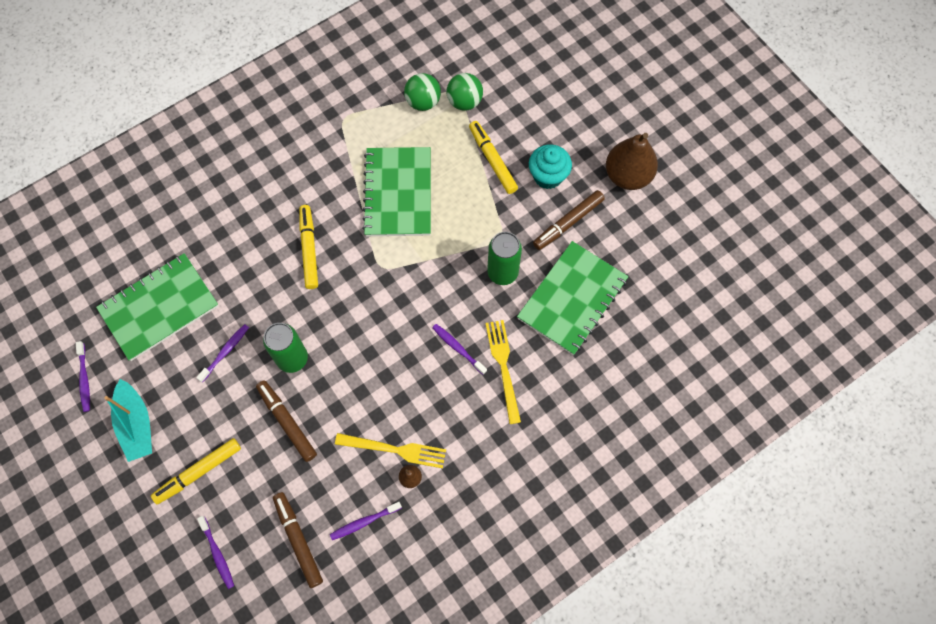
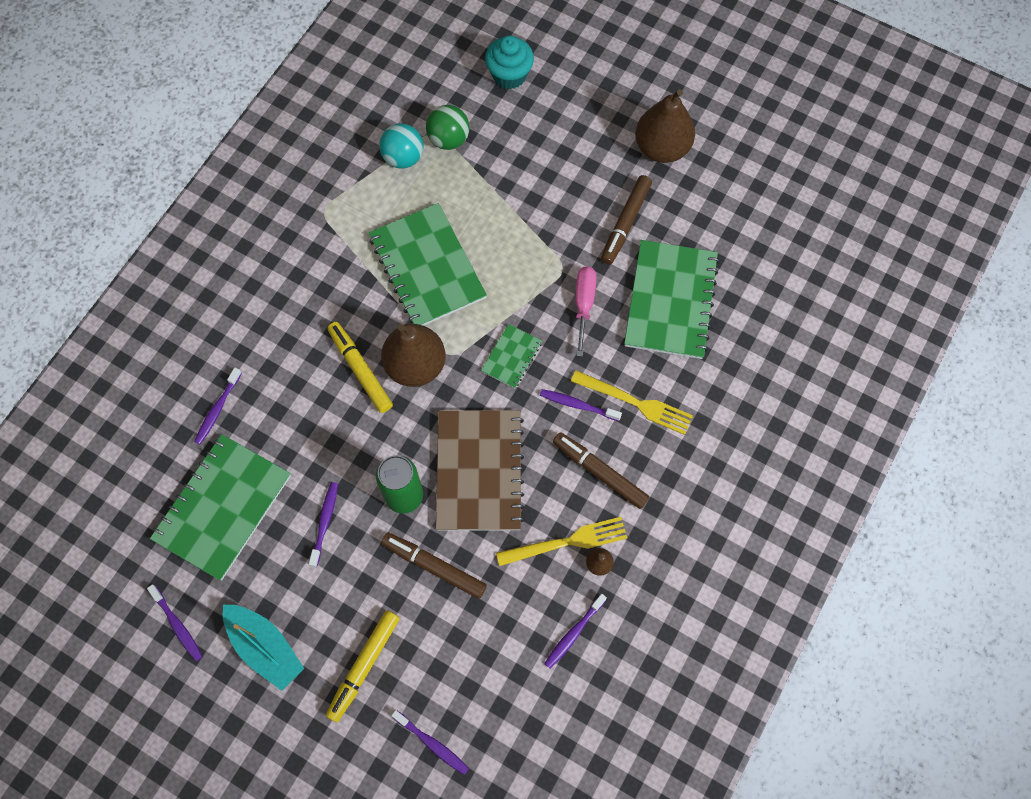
camera: 25 degrees left, 0 degrees up
brown marker [273,492,323,588] -> brown marker moved to [553,432,649,509]
green ball [404,73,441,111] -> turquoise ball [379,123,423,169]
yellow marker [469,121,518,194] -> none
yellow fork [485,320,521,424] -> yellow fork turned 150 degrees clockwise [571,370,693,435]
green can [487,232,522,285] -> pink screwdriver [575,266,597,357]
turquoise cupcake [529,144,572,189] -> turquoise cupcake moved to [485,36,534,89]
none -> purple toothbrush [194,367,242,444]
none -> brown pear [381,324,446,387]
none -> brown notebook [436,410,524,531]
none -> green notebook [481,324,542,388]

